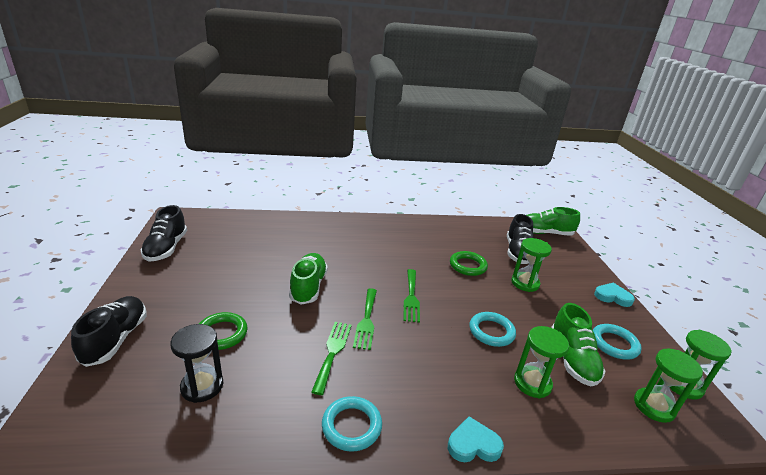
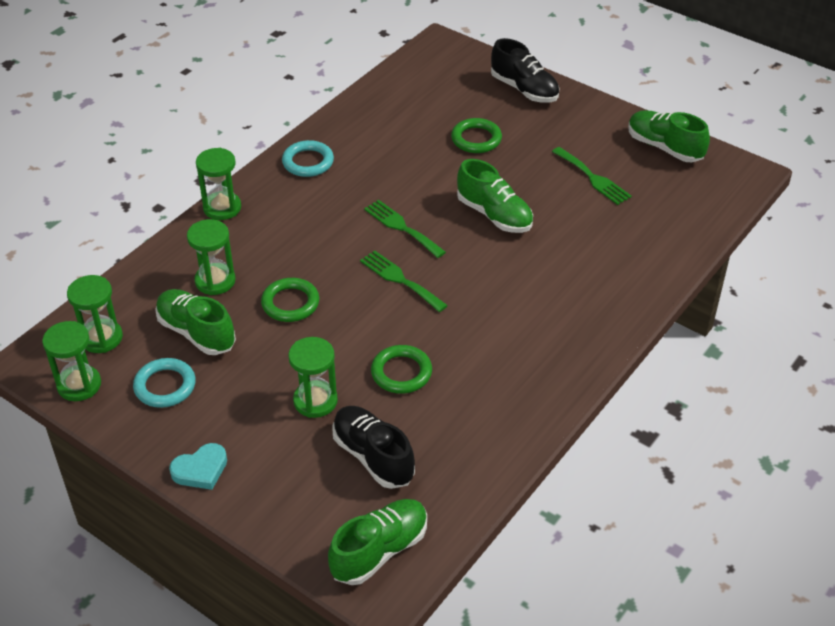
camera: 135 degrees right, 15 degrees up
black shoe [141,205,187,262] -> green shoe [628,110,710,162]
black hourglass [170,324,223,403] -> none
green fork [311,322,352,395] -> green fork moved to [552,147,632,205]
turquoise heart [448,416,504,462] -> green hourglass [196,148,241,220]
turquoise ring [469,312,516,347] -> green ring [261,278,319,322]

